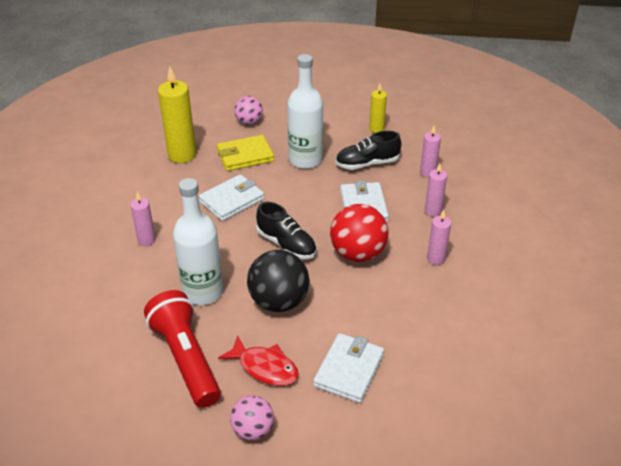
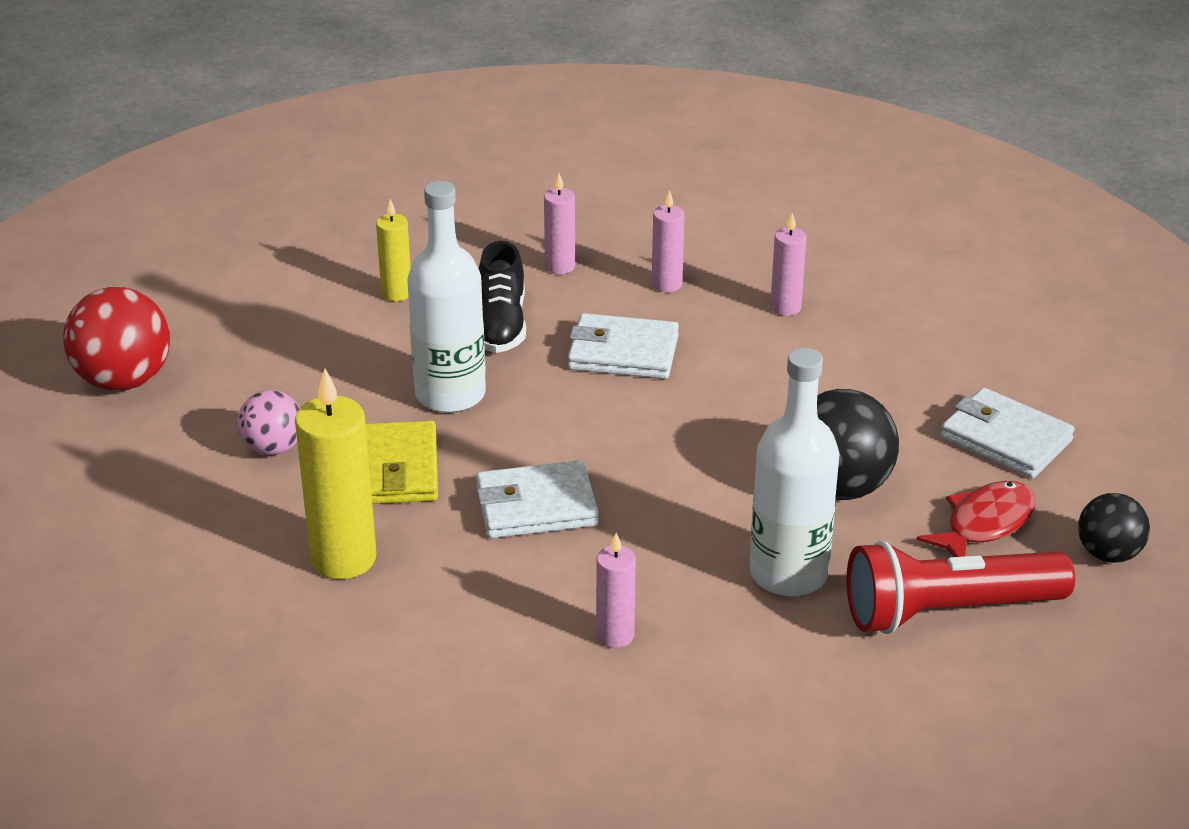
camera: 75 degrees left, 5 degrees down
white wallet [199,174,264,221] -> white wallet turned 75 degrees counterclockwise [476,460,599,538]
pink ball [230,396,274,440] -> black ball [1078,493,1150,563]
black shoe [256,202,316,259] -> none
red ball [330,204,388,262] -> red ball moved to [63,287,170,391]

